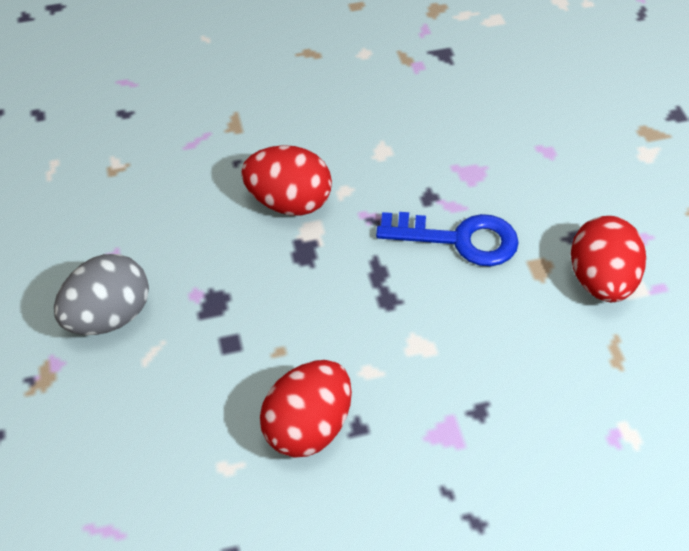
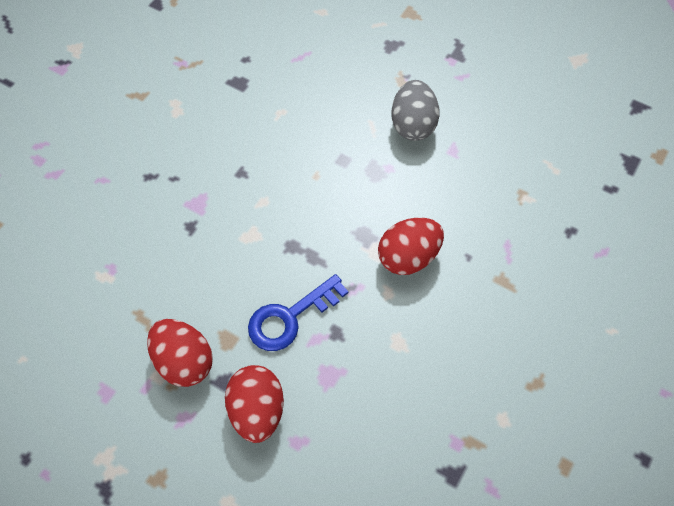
camera: 135 degrees right, 10 degrees up
red egg [260,360,352,458] -> red egg moved to [225,365,284,443]

